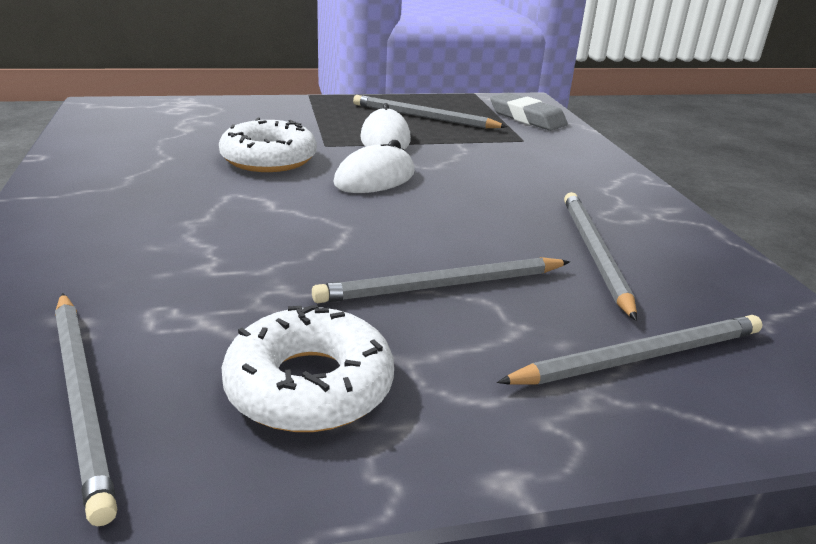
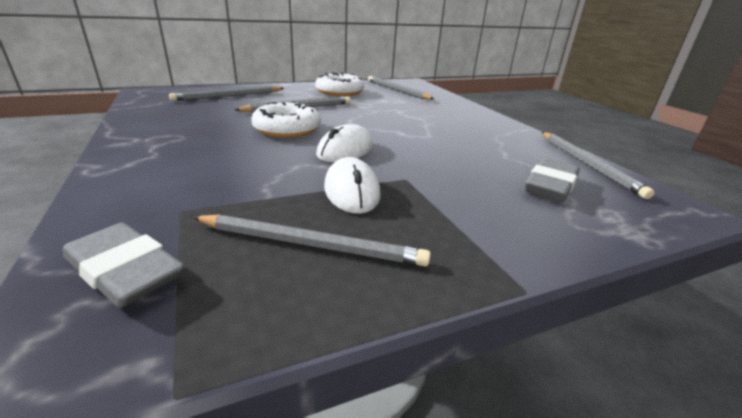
camera: 170 degrees right, 0 degrees up
white donut [219,117,317,172] -> white donut moved to [251,101,321,138]
grey pencil [564,192,637,321] -> grey pencil moved to [542,132,655,199]
none -> grey eraser [525,158,580,202]

